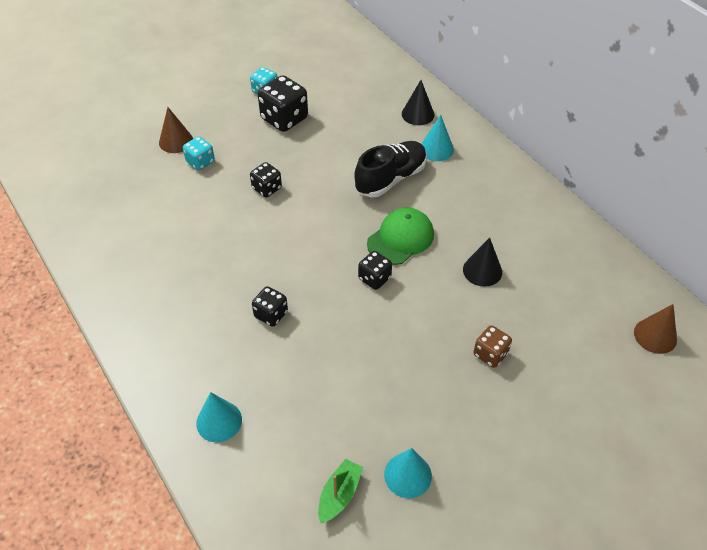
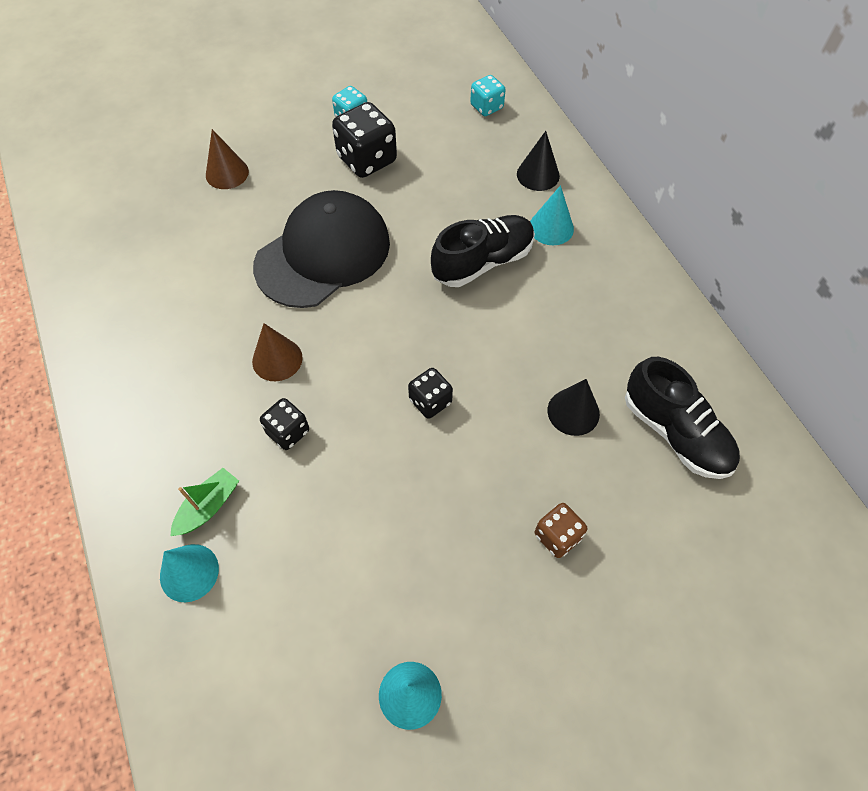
camera: 10 degrees right, 10 degrees up
turquoise dice [183,136,215,171] -> turquoise dice moved to [470,75,506,116]
black dice [250,162,282,198] -> black cap [253,190,390,308]
green boat [318,459,363,524] -> green boat moved to [170,468,239,536]
green cap [367,207,434,265] -> none
brown cone [634,304,677,354] -> brown cone moved to [252,323,303,381]
none -> black shoe [625,357,740,479]

